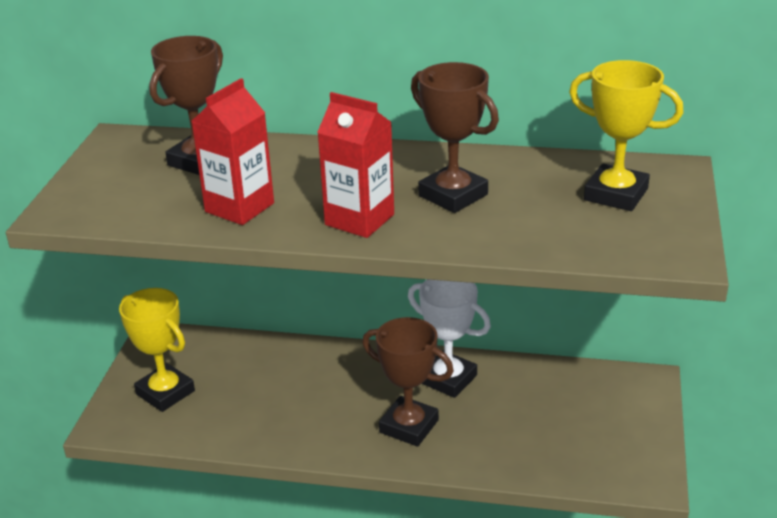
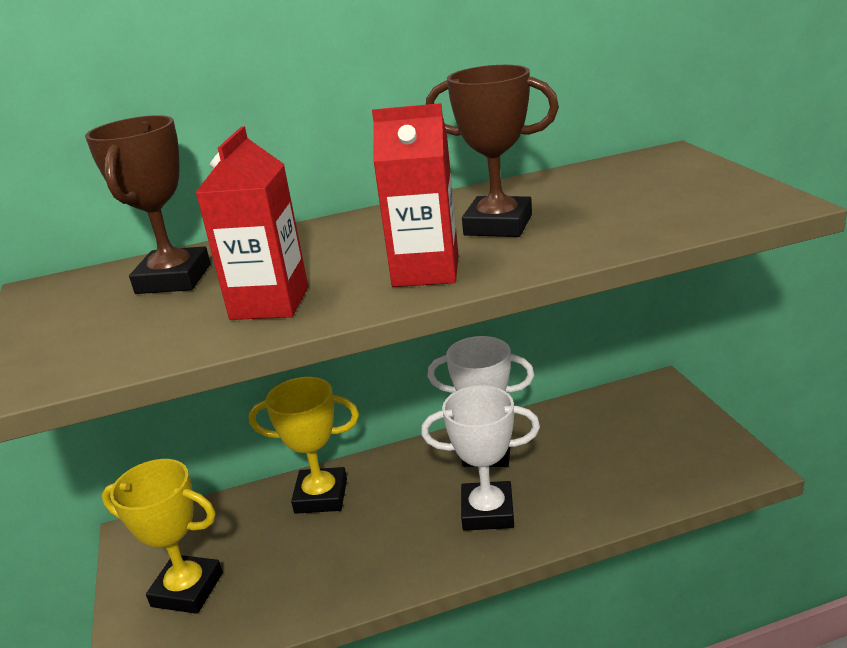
camera: 25 degrees left, 5 degrees down
brown trophy [362,317,454,447] -> white trophy [421,386,540,531]
yellow trophy [569,60,684,211] -> yellow trophy moved to [249,377,359,514]

